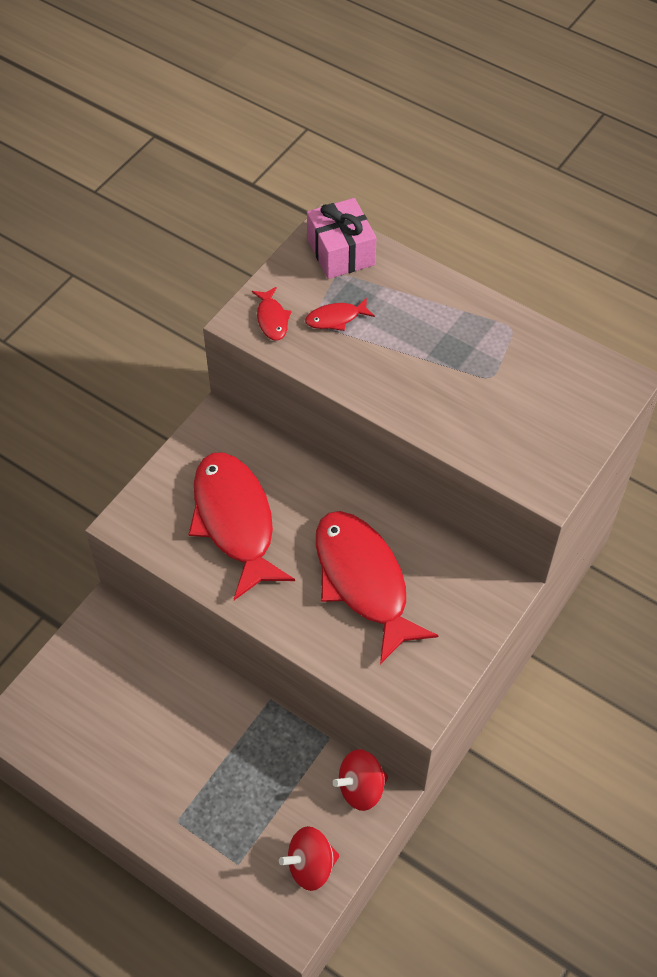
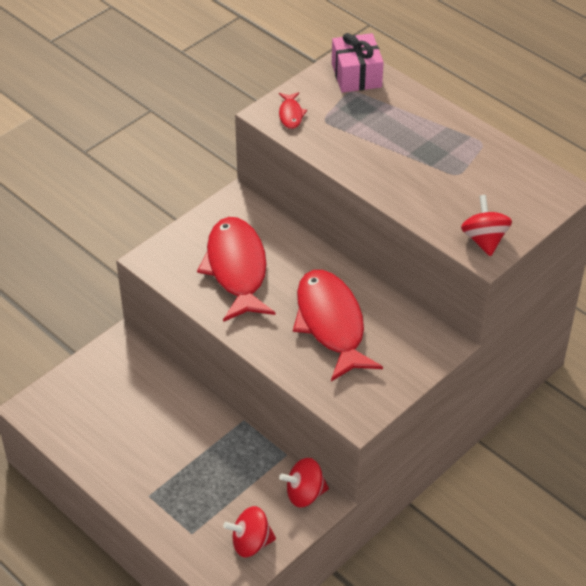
camera: 10 degrees right, 10 degrees down
red fish [305,297,375,331] -> none
none -> red spinning top [461,195,512,257]

